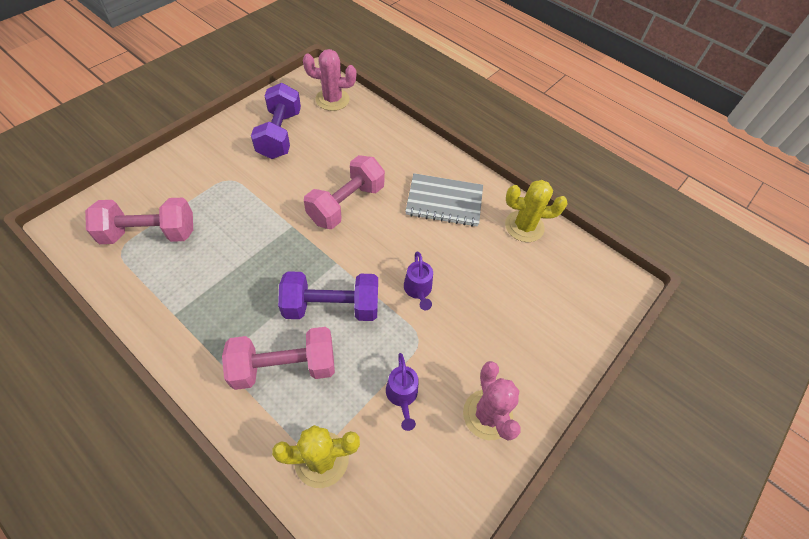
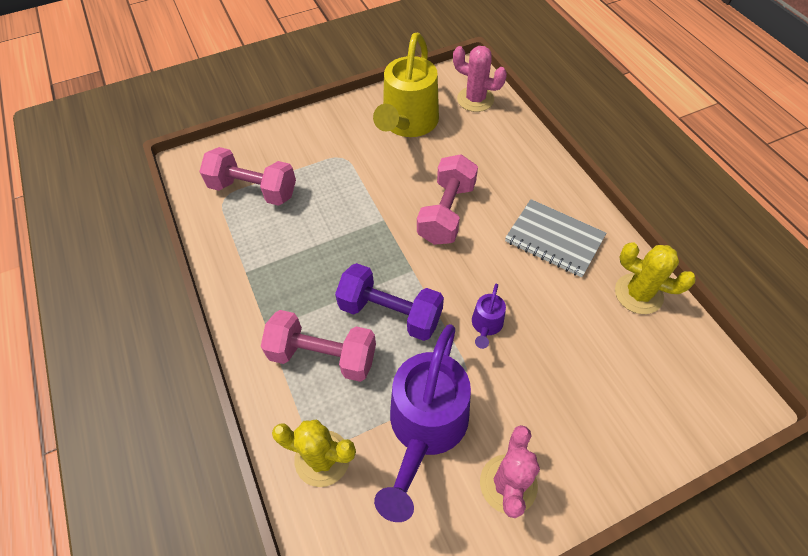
camera: 30 degrees right, 0 degrees up
purple dumbbell [251,83,301,159] -> yellow watering can [373,33,439,137]
pink dumbbell [304,155,385,229] -> pink dumbbell turned 45 degrees counterclockwise [417,154,478,245]
purple watering can [386,353,418,431] -> purple watering can [374,324,471,522], size x2.25

